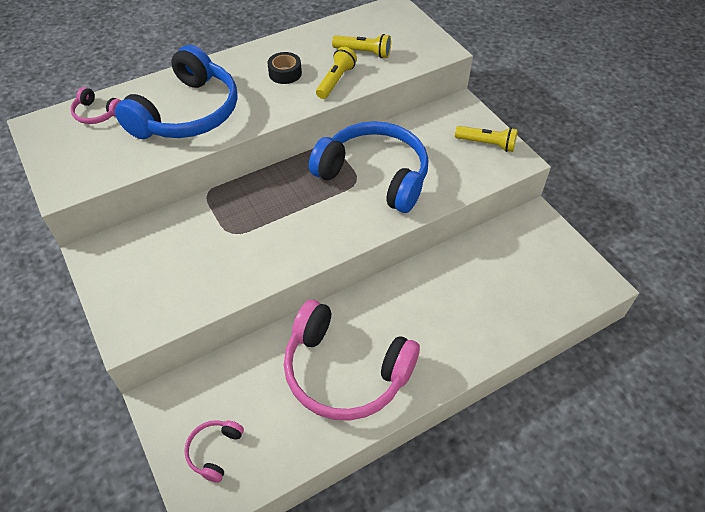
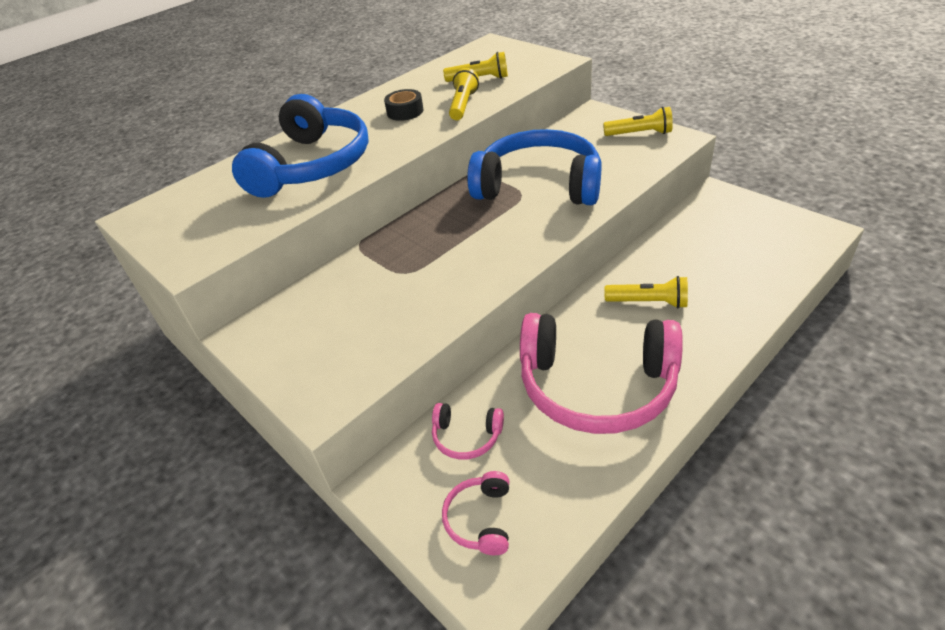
camera: 10 degrees left, 10 degrees down
pink headphones [71,87,121,124] -> pink headphones moved to [432,403,504,460]
none -> yellow flashlight [604,276,688,308]

